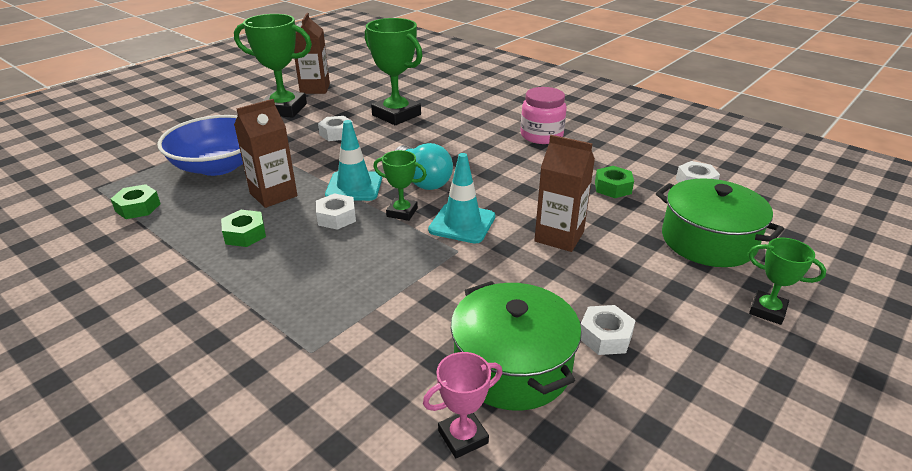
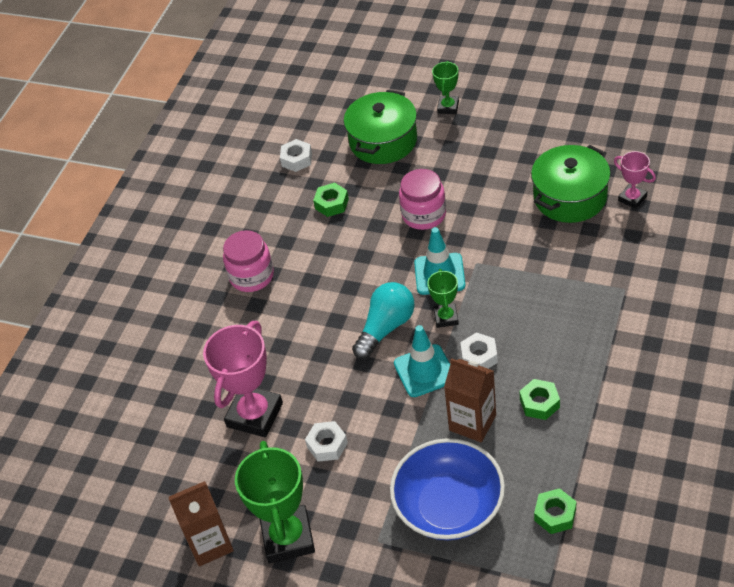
camera: 105 degrees left, 15 degrees up
green trophy [365,18,423,125] -> pink trophy [203,321,283,437]
brown carton [534,135,595,252] -> pink jar [399,169,446,230]
white nut [580,305,636,355] -> none

